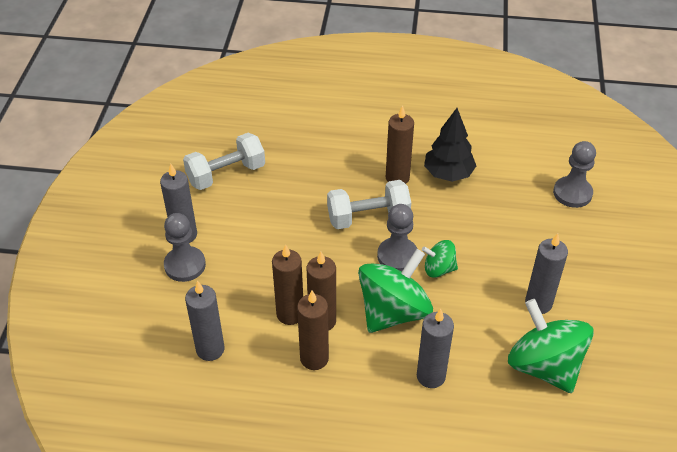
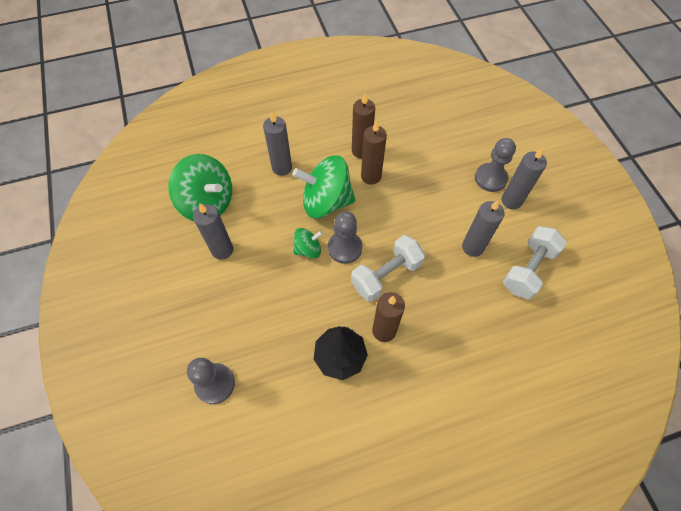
camera: 155 degrees right, 15 degrees up
grey candle [185,280,225,361] -> grey candle moved to [462,200,505,257]
brown candle [272,244,303,325] -> none
green spinning top [358,249,433,333] -> green spinning top turned 75 degrees clockwise [293,155,355,218]

